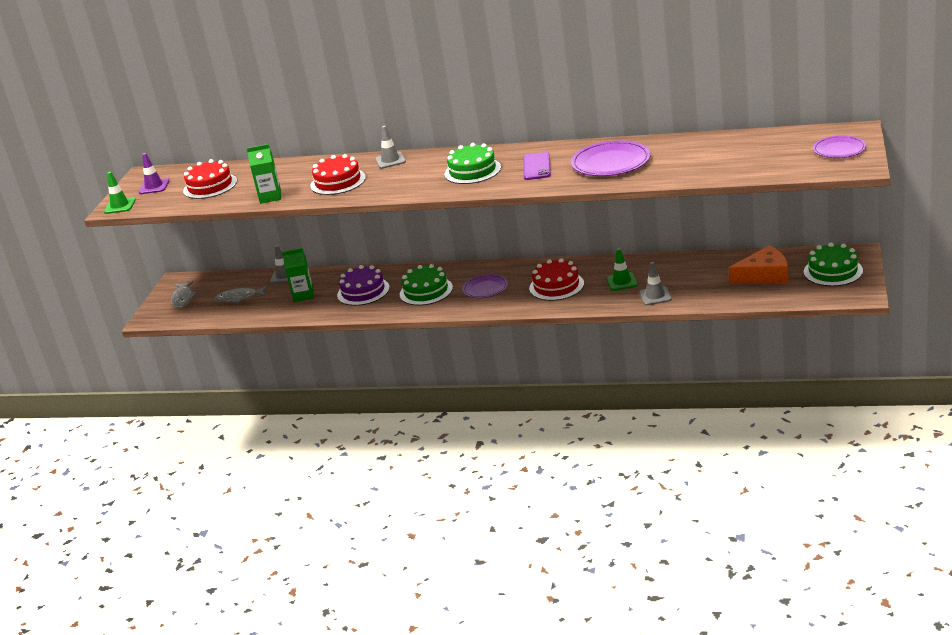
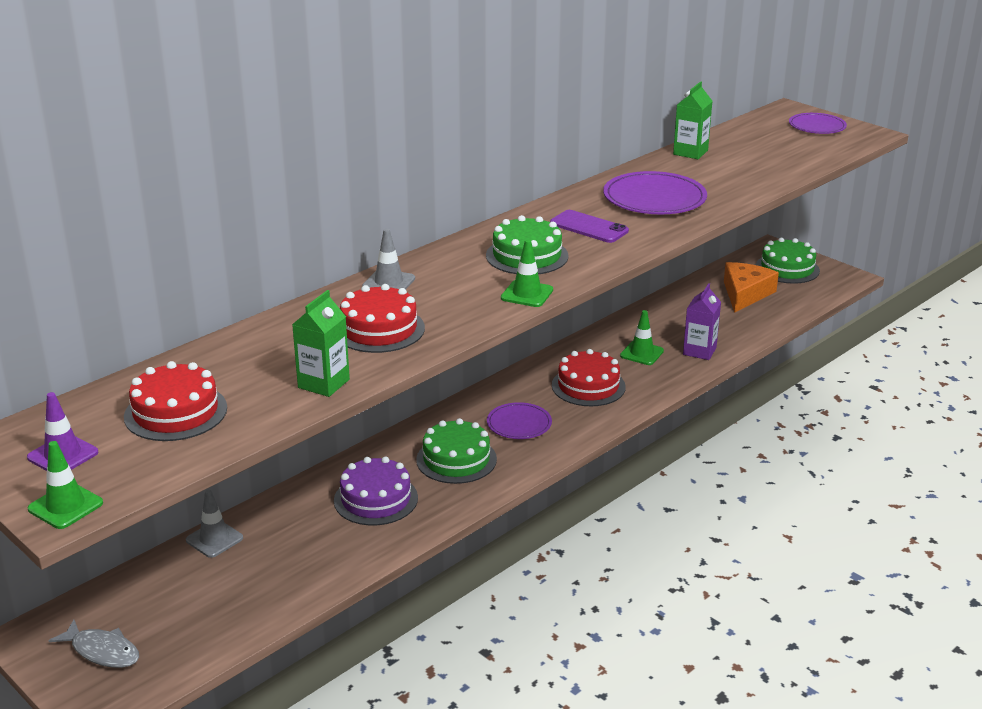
camera: 60 degrees left, 0 degrees up
grey fish [214,286,267,303] -> none
green carton [282,248,314,302] -> green carton moved to [673,81,712,159]
grey traffic cone [639,262,672,305] -> purple carton [683,283,721,360]
none -> green traffic cone [501,239,553,307]

